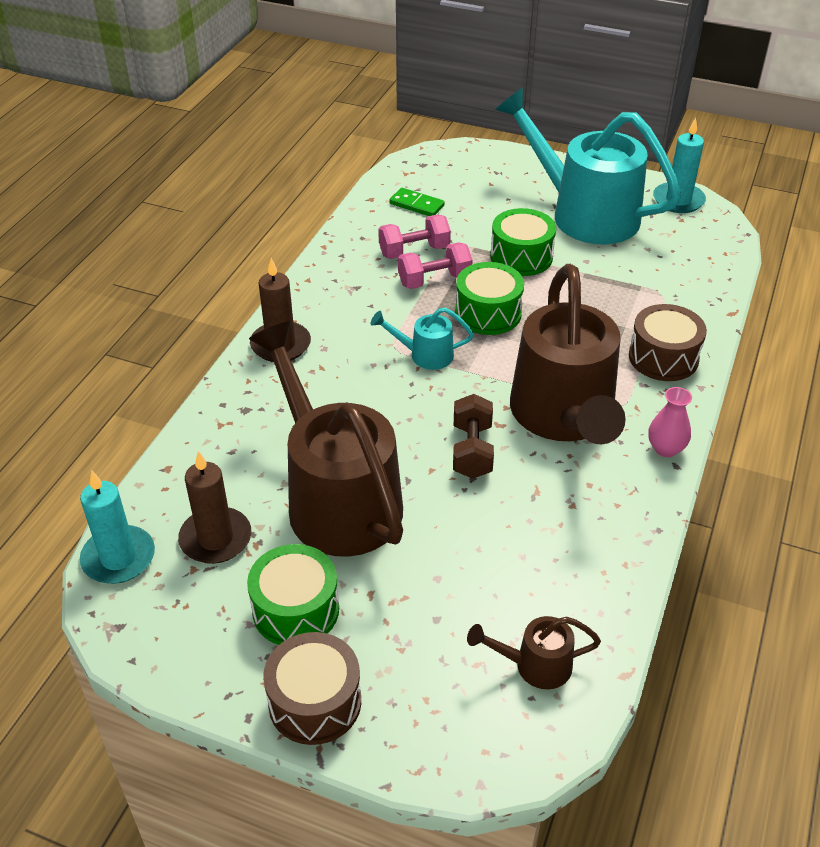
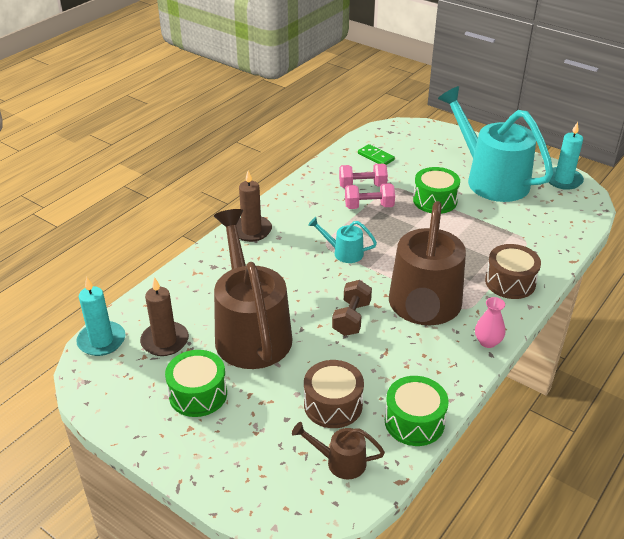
camera: 15 degrees right, 5 degrees down
brown drum [263,632,361,745] -> brown drum moved to [304,360,364,428]
green drum [455,262,524,335] -> green drum moved to [385,376,449,446]

